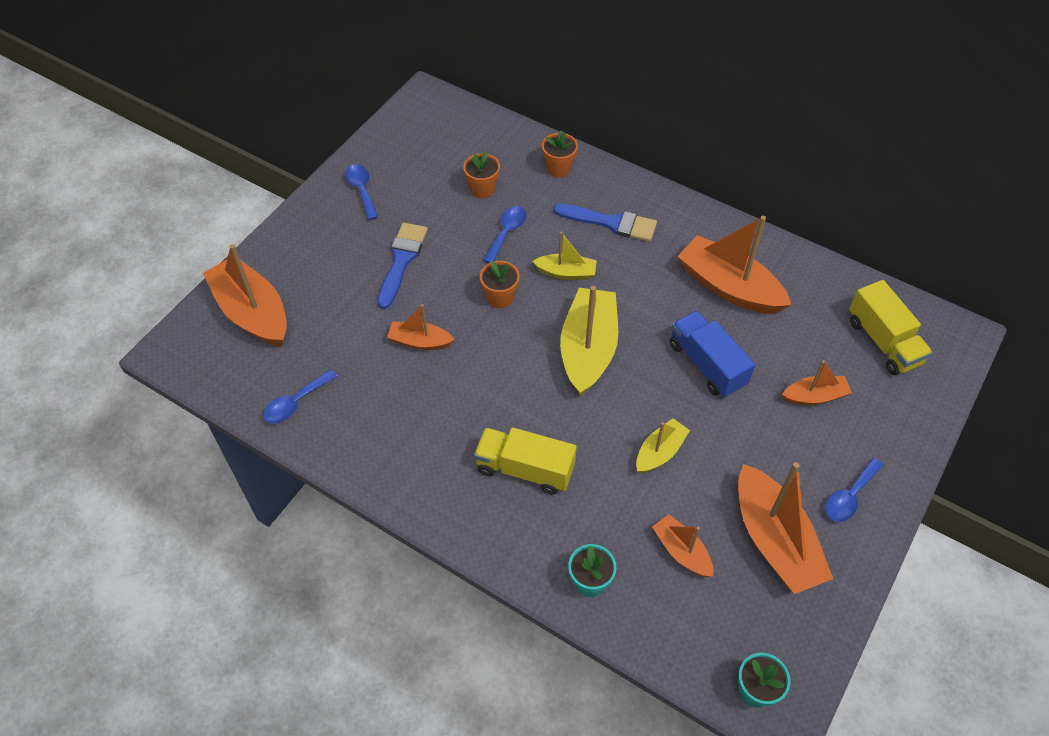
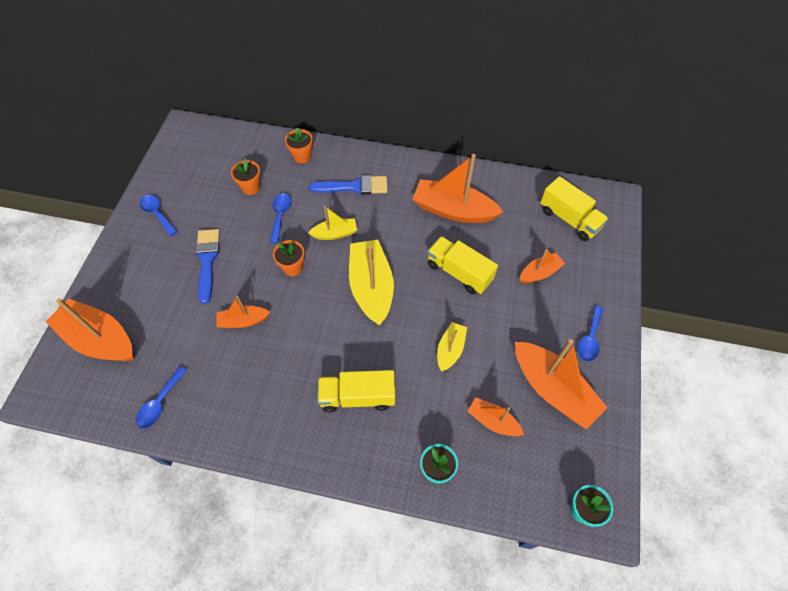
camera: 20 degrees left, 5 degrees up
blue truck [670,311,755,398] -> yellow truck [427,236,498,294]

